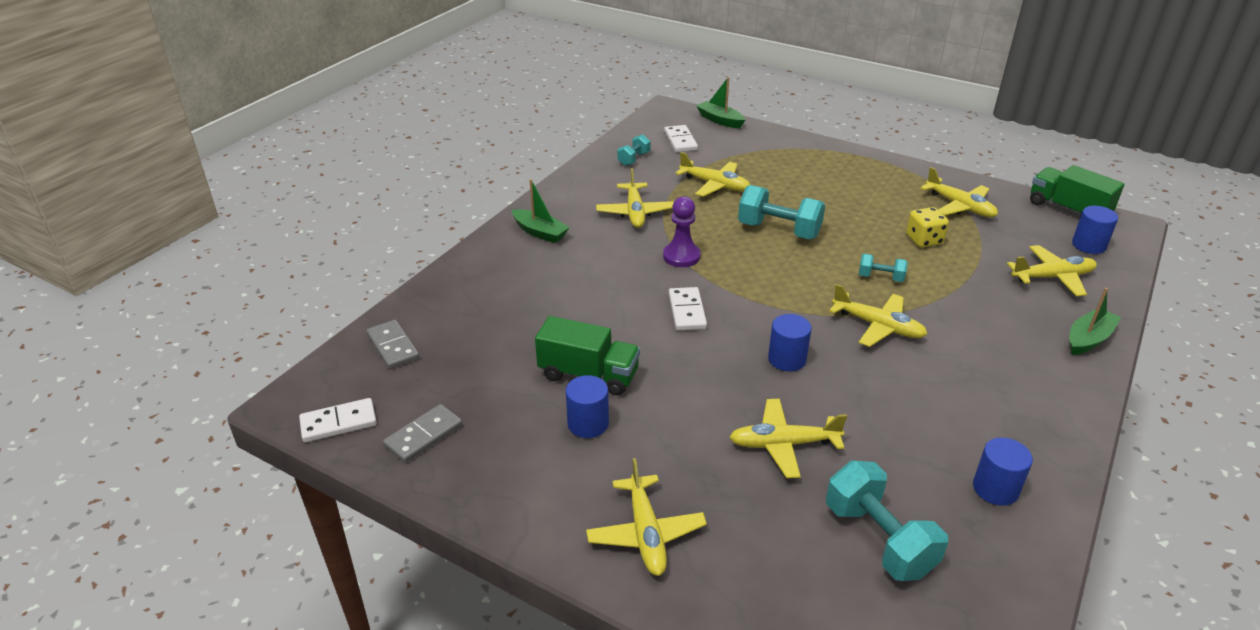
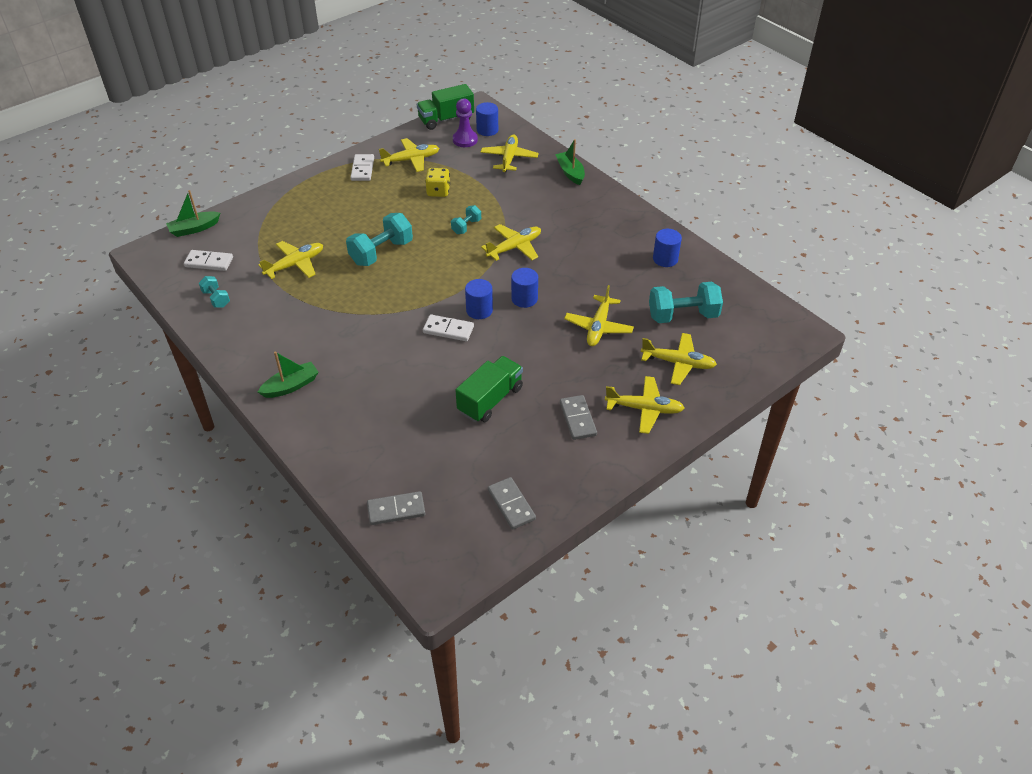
camera: 70 degrees left, 10 degrees up
white domino [299,398,377,442] -> white domino moved to [350,154,374,181]
blue cylinder [566,375,609,438] -> blue cylinder moved to [465,279,493,319]
yellow plane [596,168,674,228] -> yellow plane moved to [641,333,717,385]
purple pawn [663,196,701,267] -> purple pawn moved to [453,98,478,147]
none -> grey domino [560,395,597,440]

